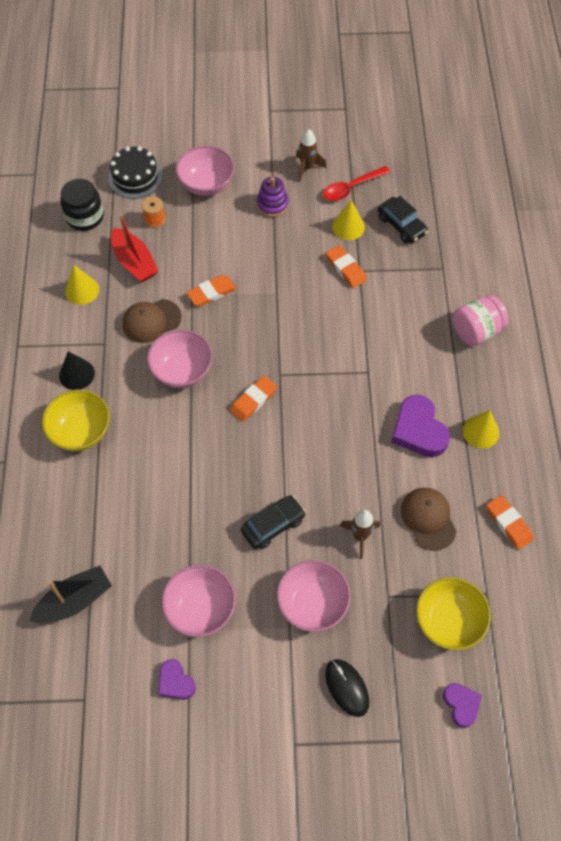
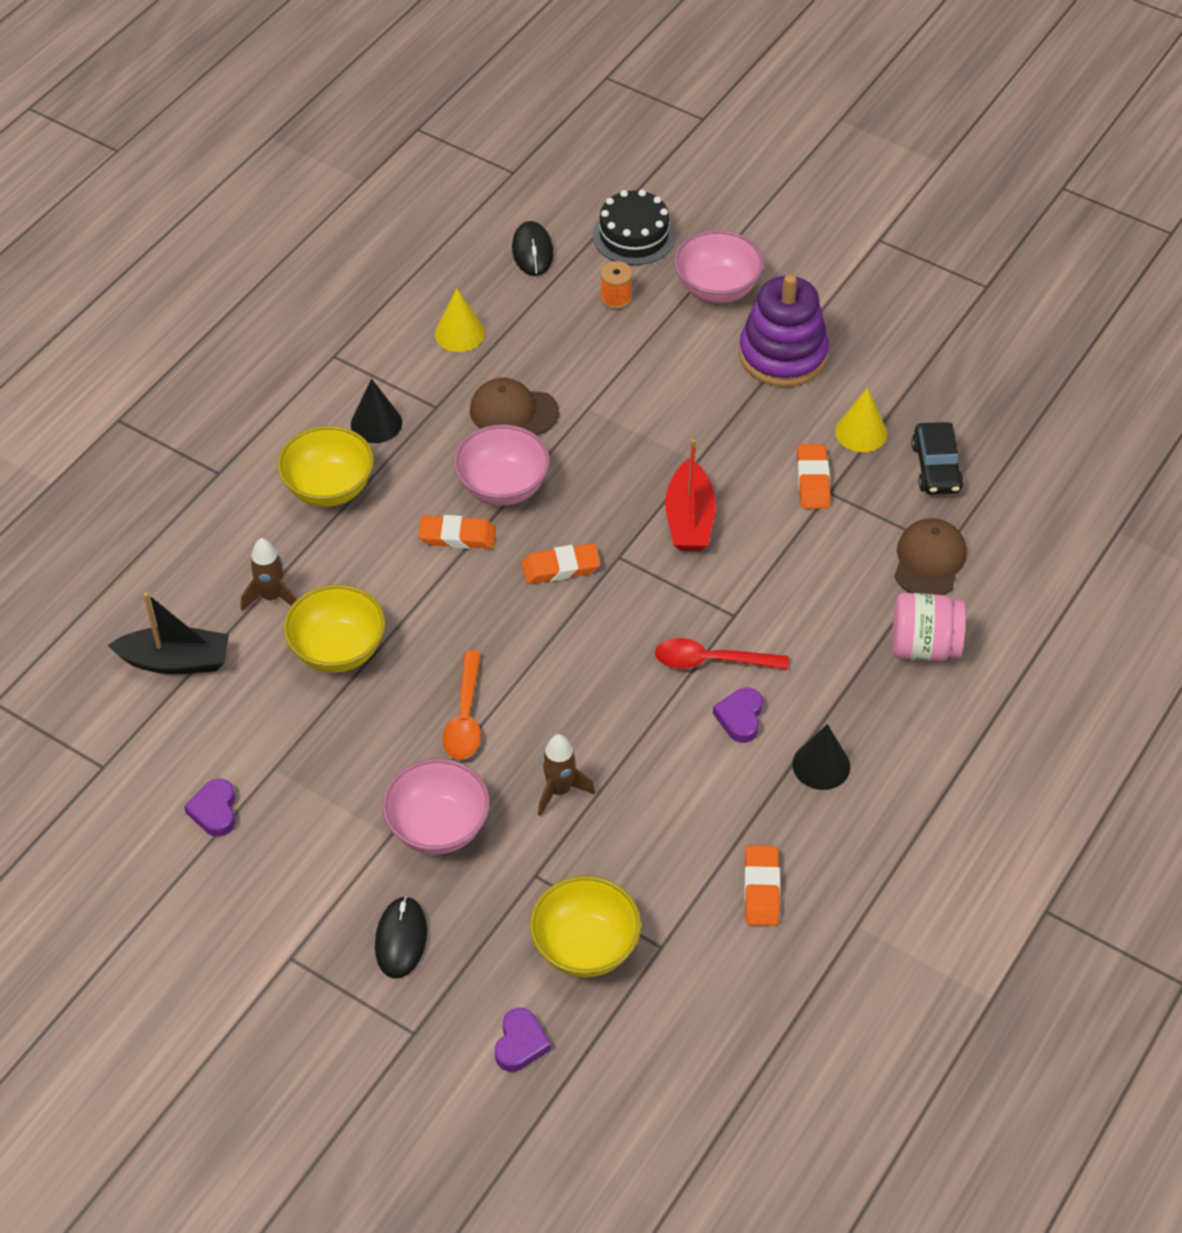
camera: 35 degrees right, 10 degrees down
black jar [60,179,104,231] -> black mouse [512,221,553,276]
red boat [111,214,158,282] -> red boat moved to [665,439,716,551]
pink bowl [162,565,236,637] -> none
orange eraser [186,275,236,306] -> orange eraser moved to [418,515,496,549]
black car [241,495,306,549] -> orange spoon [442,650,481,760]
purple stacking toy [257,177,289,217] -> purple stacking toy [739,274,829,387], size x1.78
brown rocket [296,129,326,182] -> brown rocket moved to [241,538,297,611]
red spoon [323,166,390,201] -> red spoon moved to [655,638,789,670]
purple heart [391,395,450,457] -> purple heart [713,688,763,743], size x0.58
brown cap [401,488,457,551] -> brown cap moved to [894,518,967,595]
yellow cone [463,410,499,448] -> black cone [792,724,850,790]
none -> yellow bowl [283,584,386,673]

